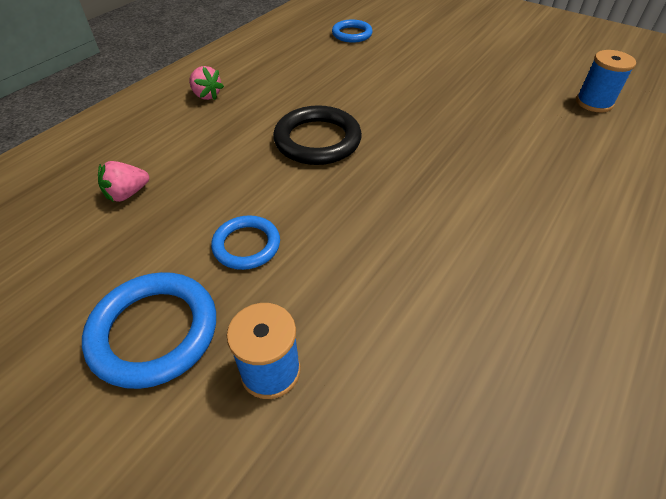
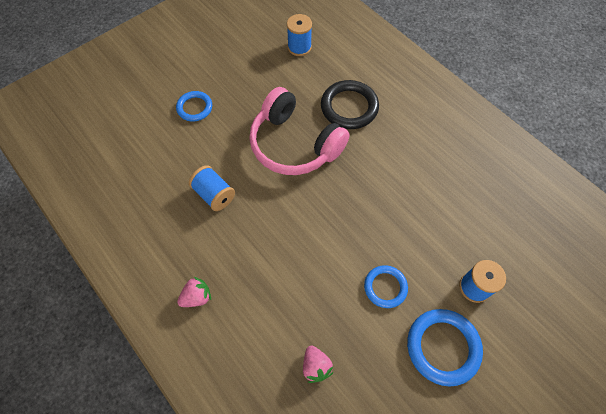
camera: 75 degrees left, 15 degrees up
black ring [273,105,362,165] -> black ring moved to [321,80,379,129]
blue ring [332,19,373,43] -> blue ring moved to [176,91,212,122]
none -> blue spool [189,165,235,211]
none -> pink headphones [249,87,350,175]

